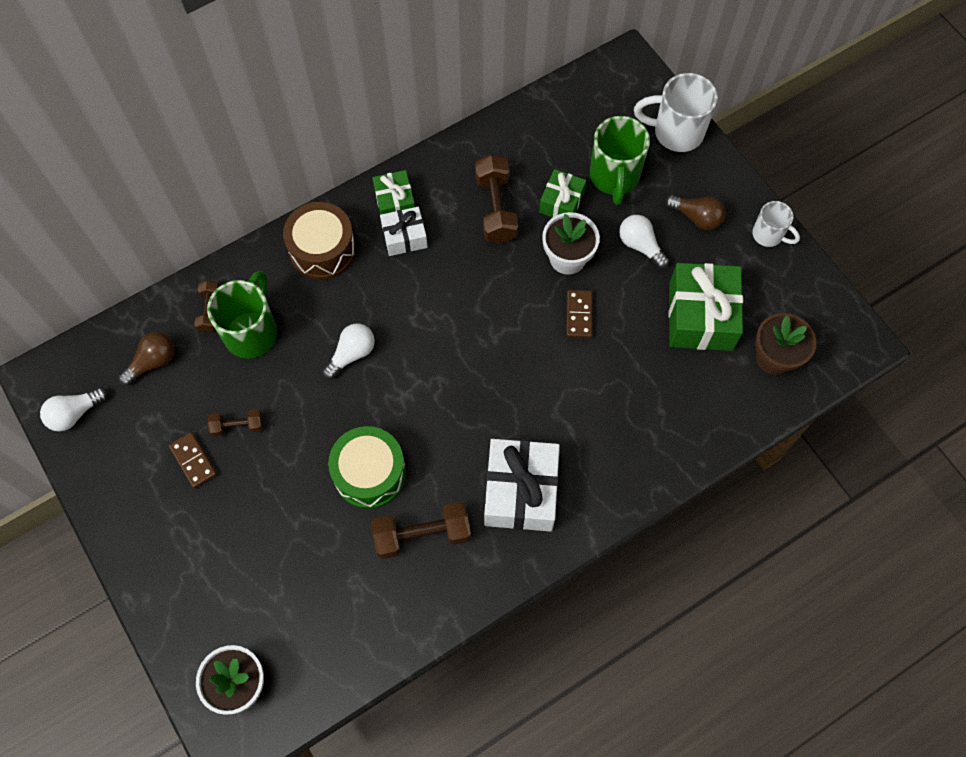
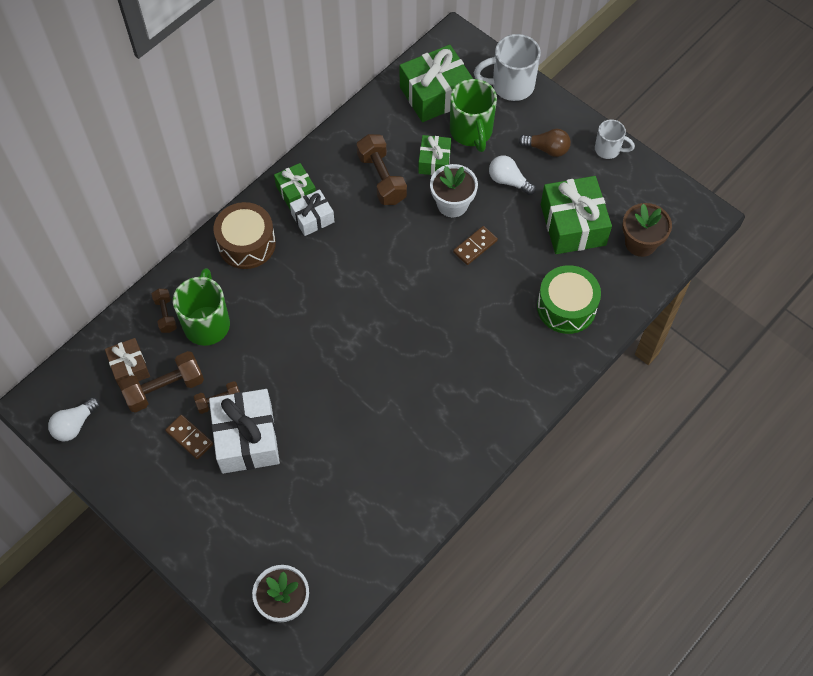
camera: 15 degrees left, 5 degrees down
brown light bulb [118,332,175,386] -> brown gift [105,338,150,388]
white light bulb [322,323,375,379] -> none
green drum [328,426,406,509] -> green drum moved to [537,265,601,334]
brown dumbbell [371,501,471,559] -> brown dumbbell moved to [119,351,204,413]
white gift [484,439,560,532] -> white gift moved to [209,389,280,474]
brown domino [566,290,592,338] -> brown domino turned 60 degrees clockwise [453,226,498,265]
none -> green gift [400,45,473,122]

